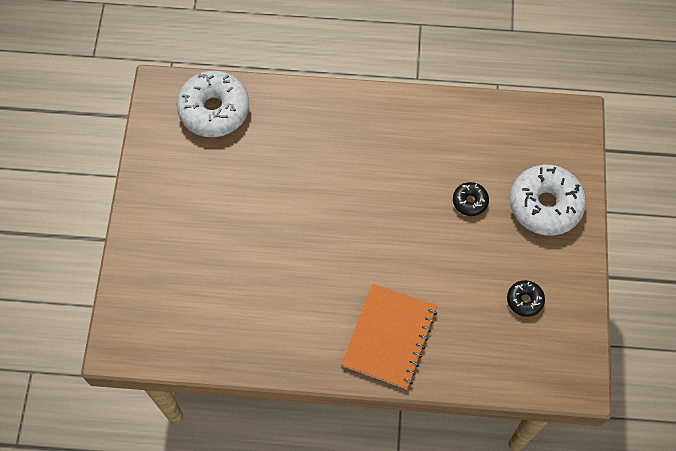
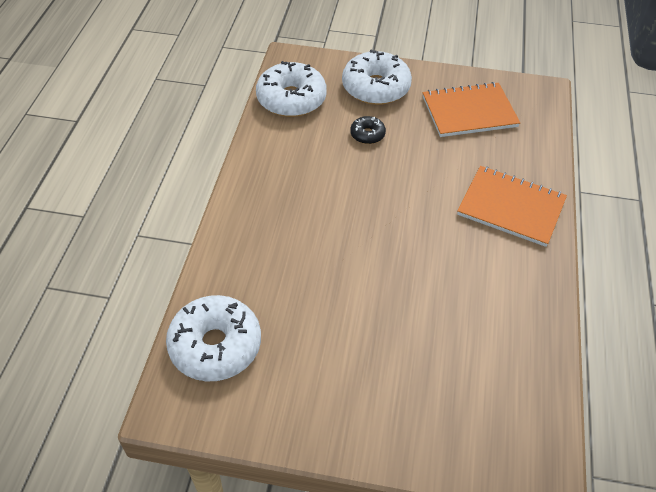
camera: 85 degrees left, 15 degrees down
black donut [507,280,545,317] -> orange notebook [423,82,520,137]
none -> white donut [256,61,327,117]

